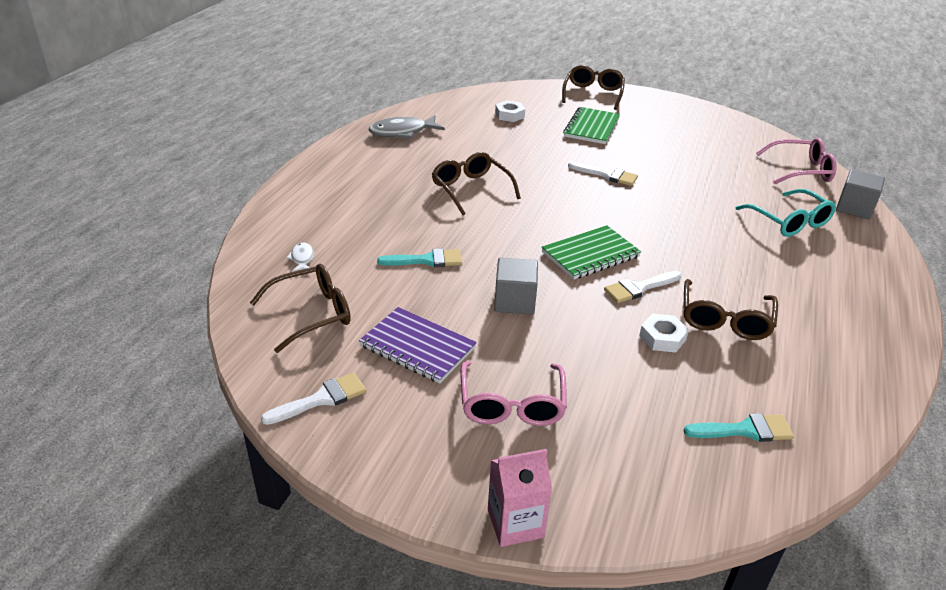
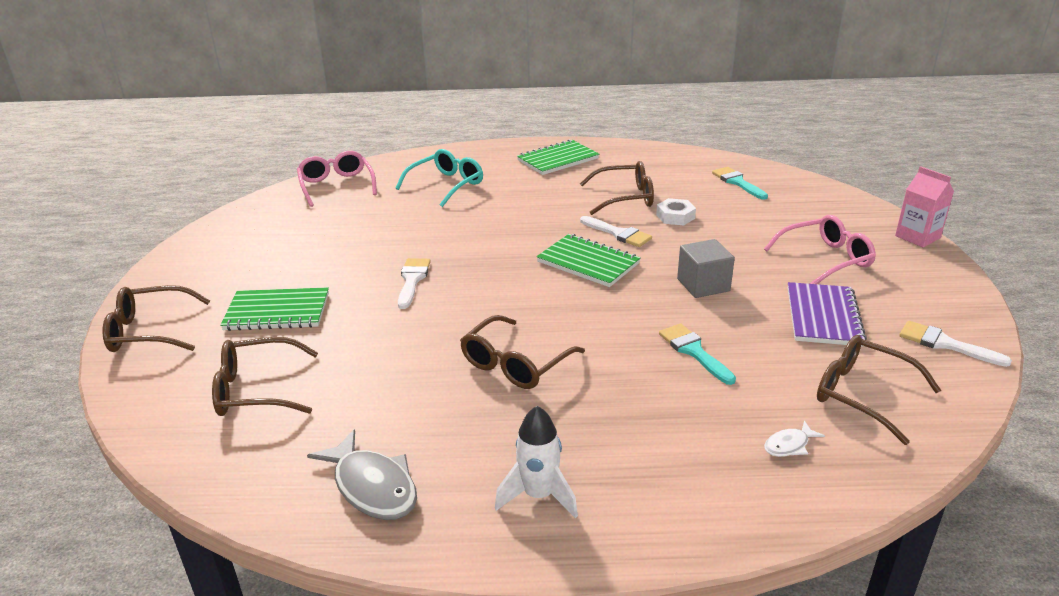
camera: 110 degrees left, 5 degrees down
white nut [495,100,525,122] -> brown glasses [212,337,318,416]
grey cube [836,169,885,219] -> none
none -> white rocket [495,406,578,519]
none -> green notebook [517,140,599,175]

